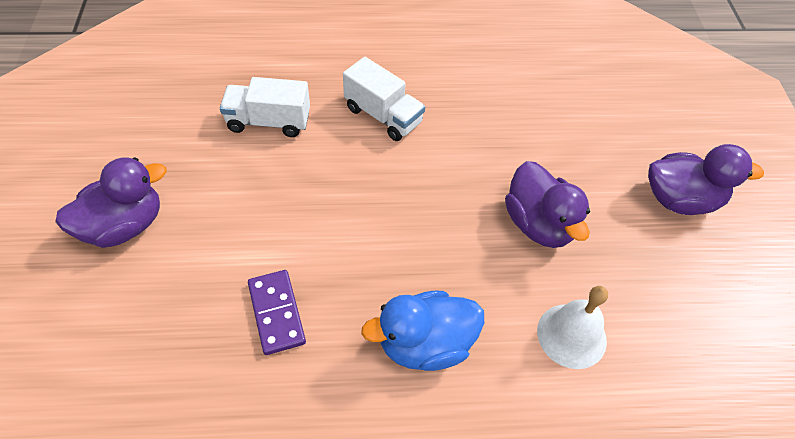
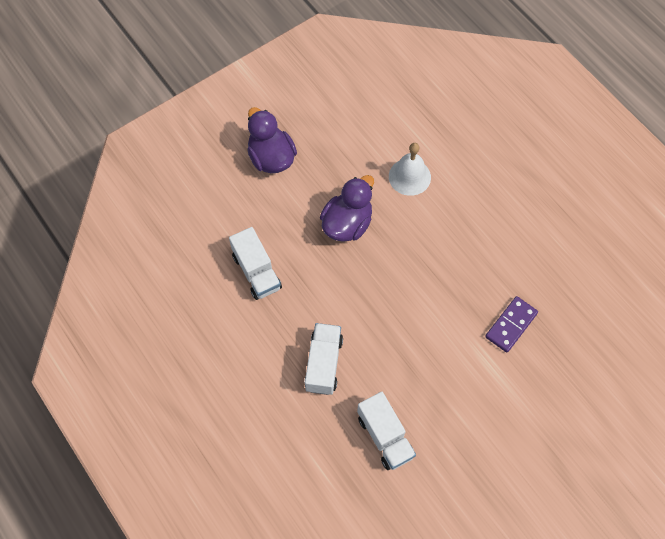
camera: 120 degrees left, 10 degrees up
purple duck [55,157,166,248] -> none
blue duck [361,291,484,371] -> none
none -> white truck [229,227,282,300]

